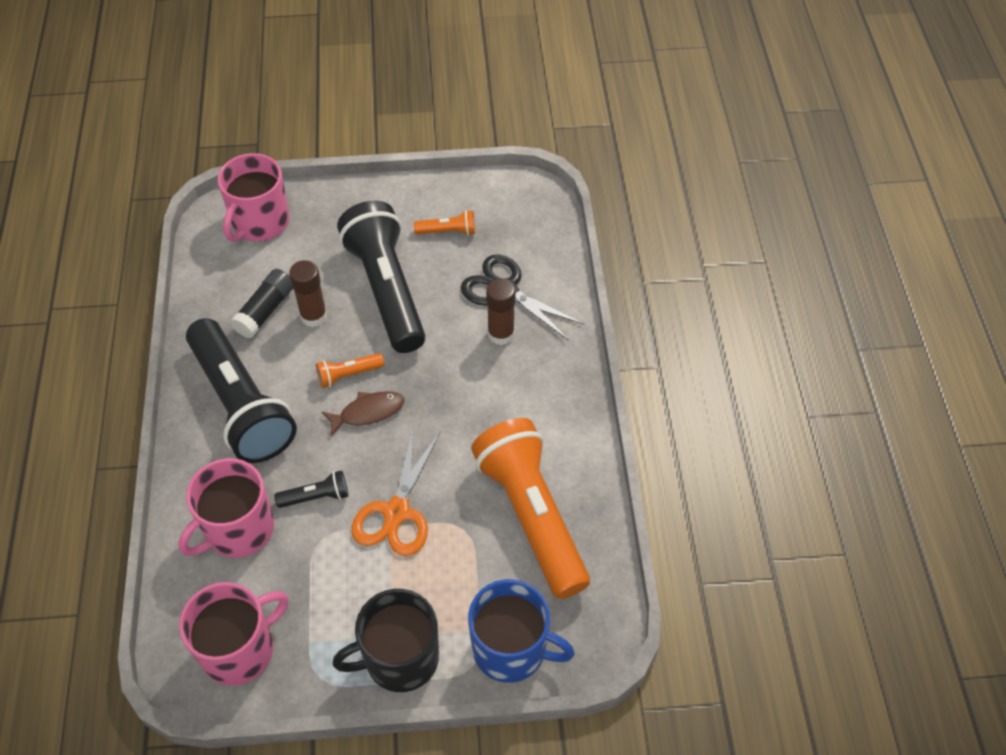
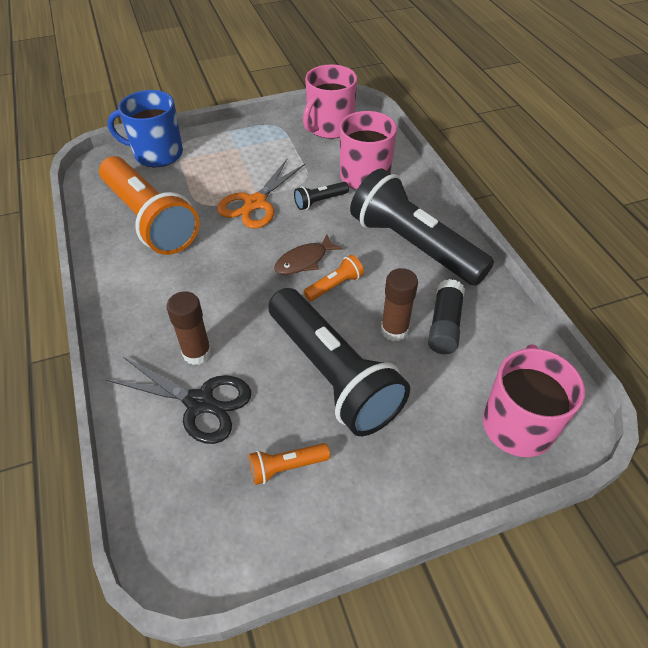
camera: 165 degrees right, 5 degrees down
black mug [332,589,439,692] -> none
orange scissors [352,426,440,556] -> orange scissors turned 150 degrees counterclockwise [217,159,305,229]

